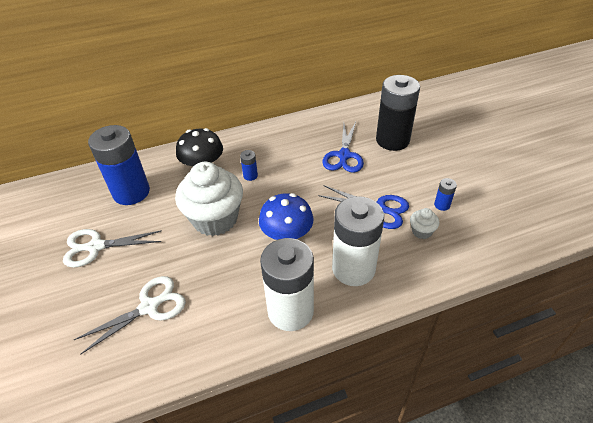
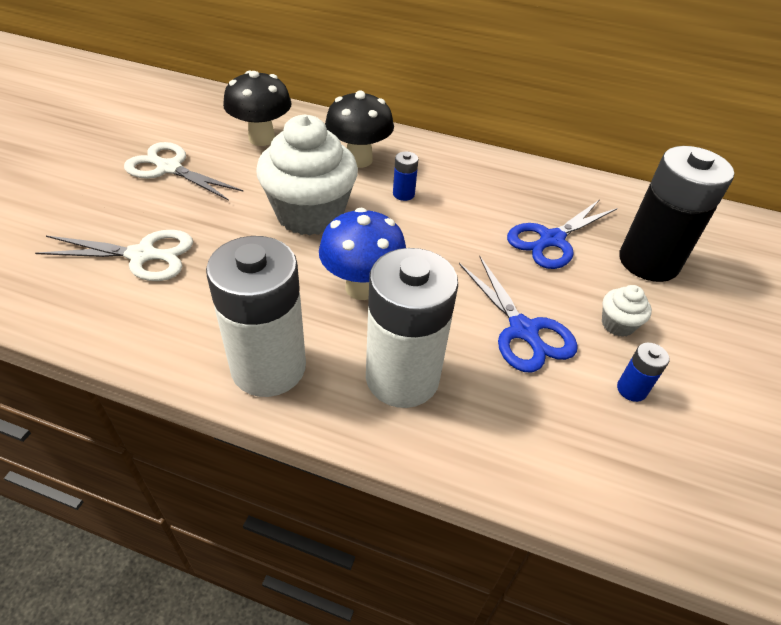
camera: 35 degrees right, 0 degrees up
blue battery [88,125,150,205] -> black mushroom [223,71,292,146]
white cupcake [410,208,439,239] -> white cupcake moved to [602,285,652,337]

